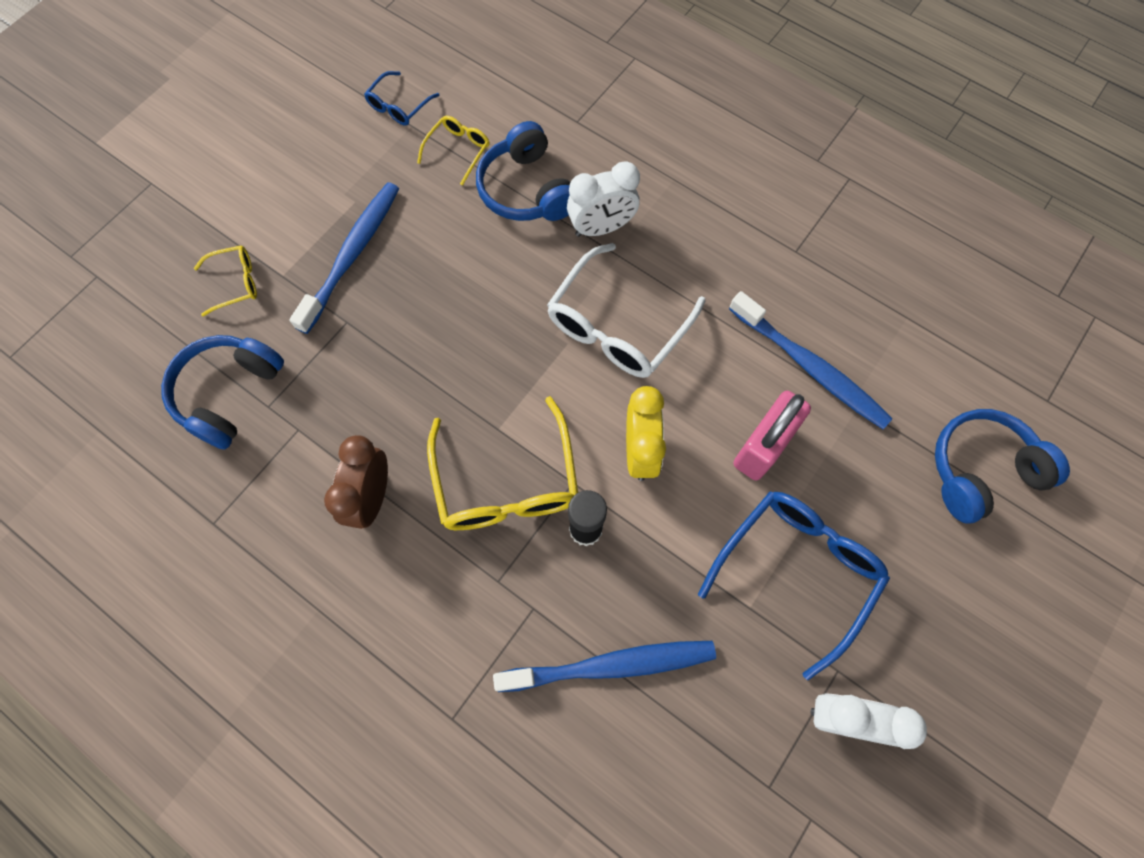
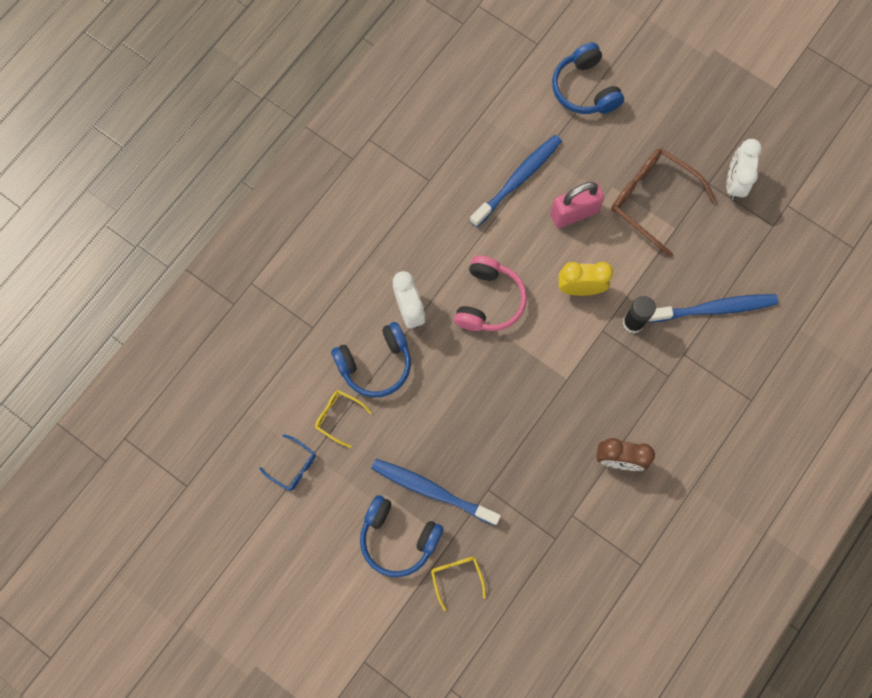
camera: 90 degrees left, 5 degrees up
blue headphones [161,335,284,450] -> blue headphones moved to [360,495,444,577]
yellow glasses [427,396,578,530] -> none
blue toothbrush [493,641,716,692] -> blue toothbrush turned 90 degrees clockwise [648,294,778,322]
white glasses [547,243,705,378] -> pink headphones [454,256,527,331]
blue glasses [698,492,890,680] -> brown glasses [611,149,716,258]
pink padlock [733,391,811,481] -> pink padlock turned 60 degrees counterclockwise [550,182,604,228]

